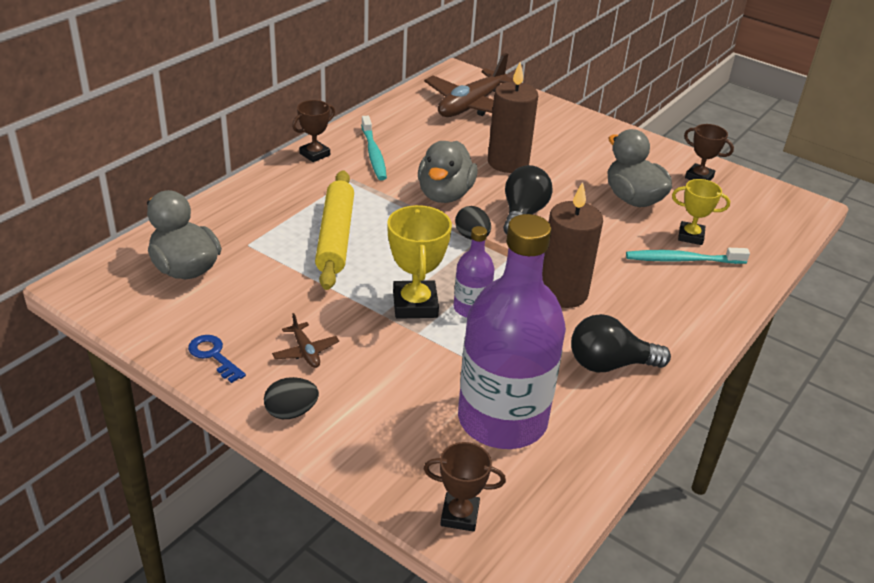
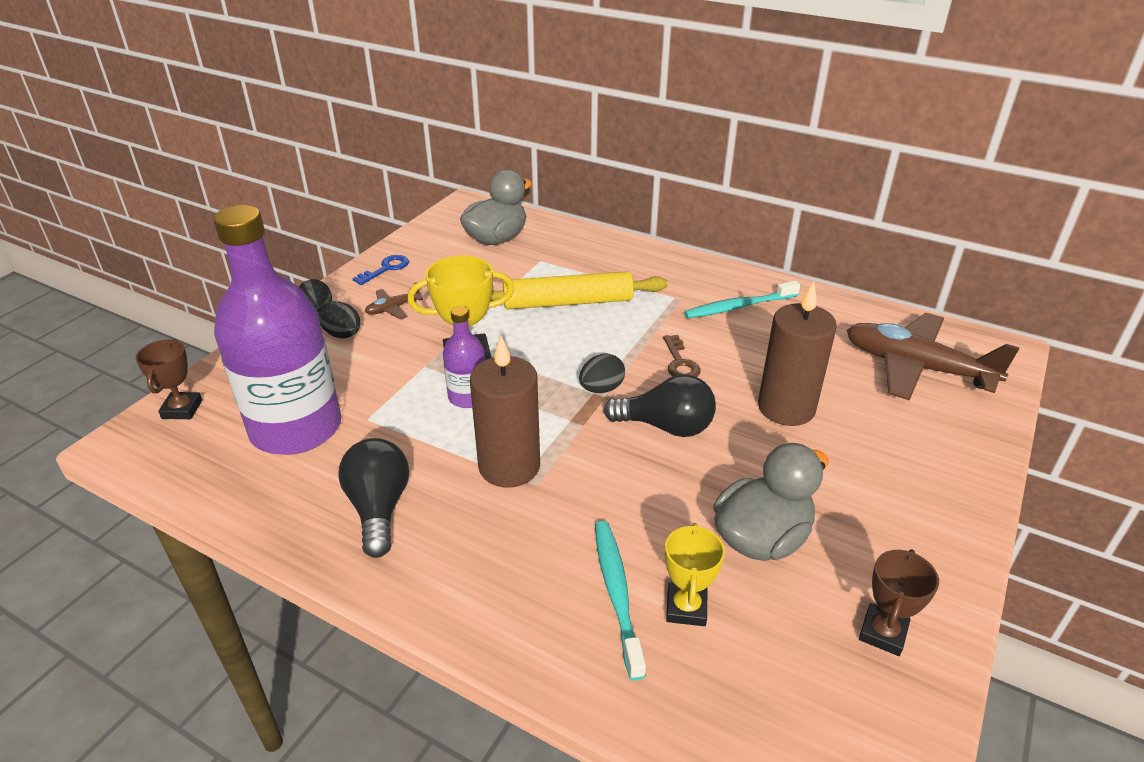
camera: 85 degrees right, 0 degrees up
brown trophy [292,100,335,162] -> none
grey duck [418,141,478,203] -> brown key [663,335,701,377]
none -> black egg [318,301,360,338]

